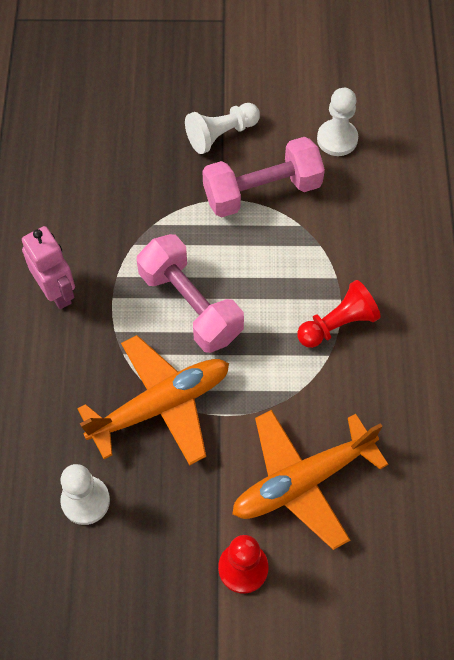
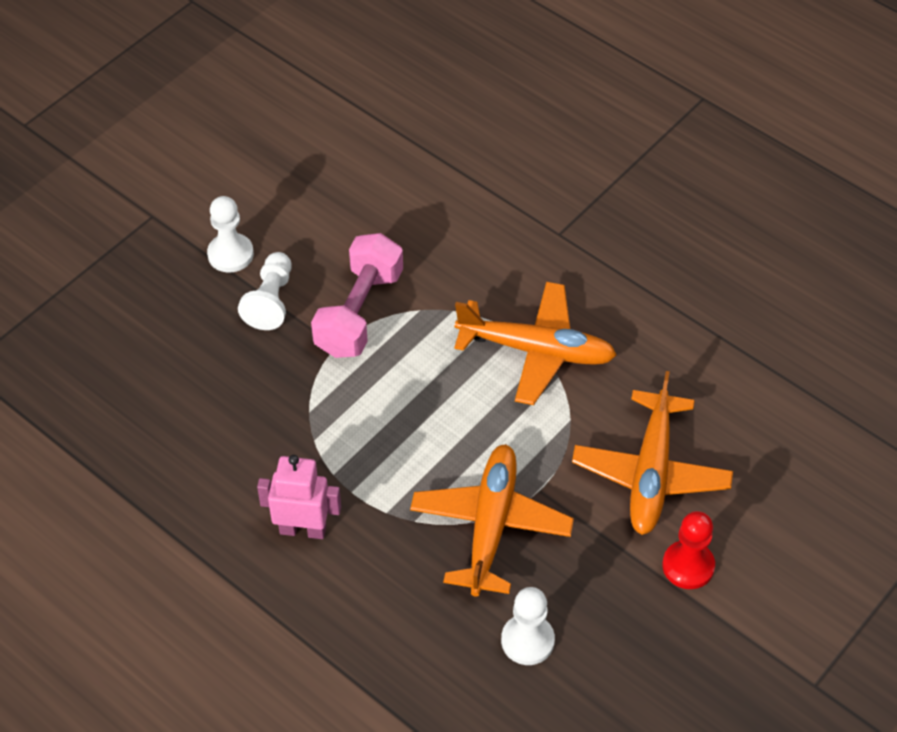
camera: 50 degrees left, 10 degrees down
pink dumbbell [137,234,244,353] -> none
red pawn [297,280,381,348] -> orange plane [454,282,617,405]
white pawn [317,88,358,156] -> white pawn moved to [207,196,254,273]

